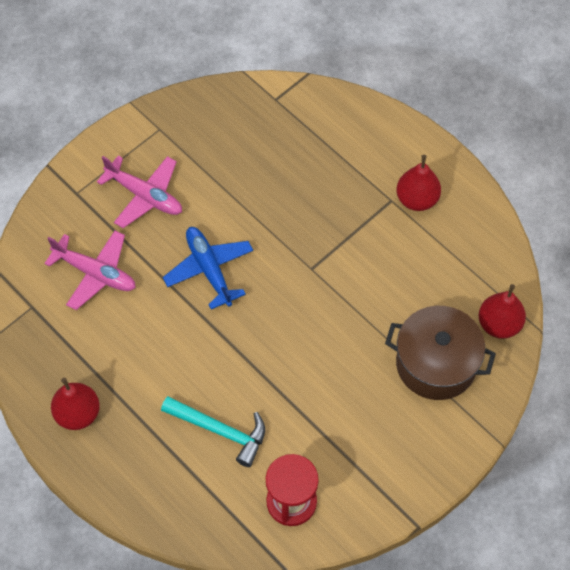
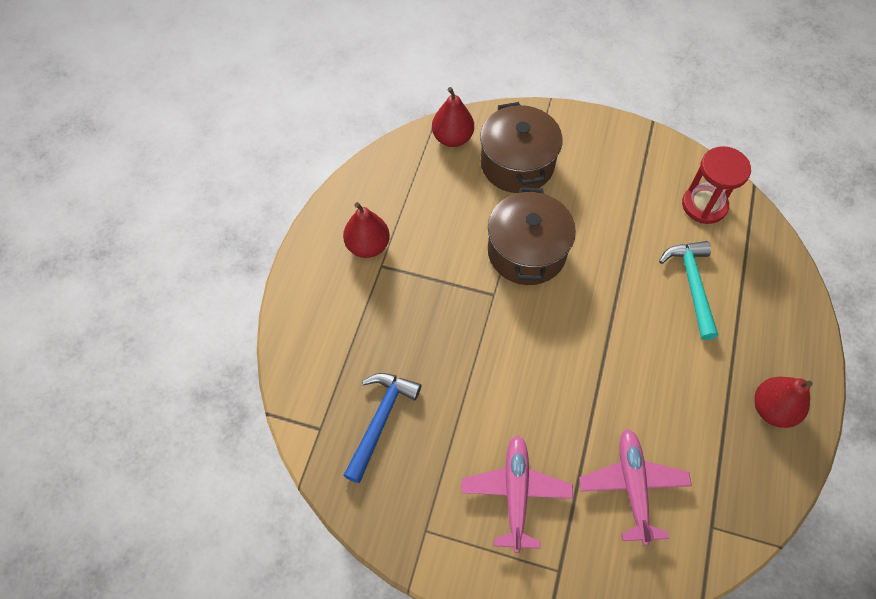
camera: 120 degrees left, 0 degrees up
blue plane [163,227,253,309] -> none
none -> blue hammer [343,373,421,483]
none -> brown pot [488,187,576,285]

